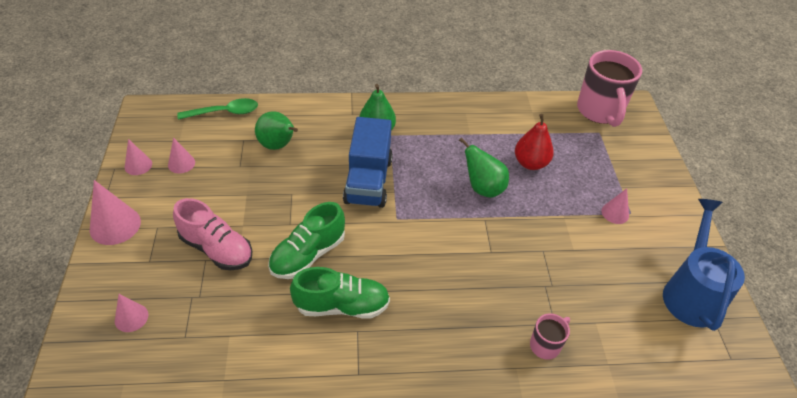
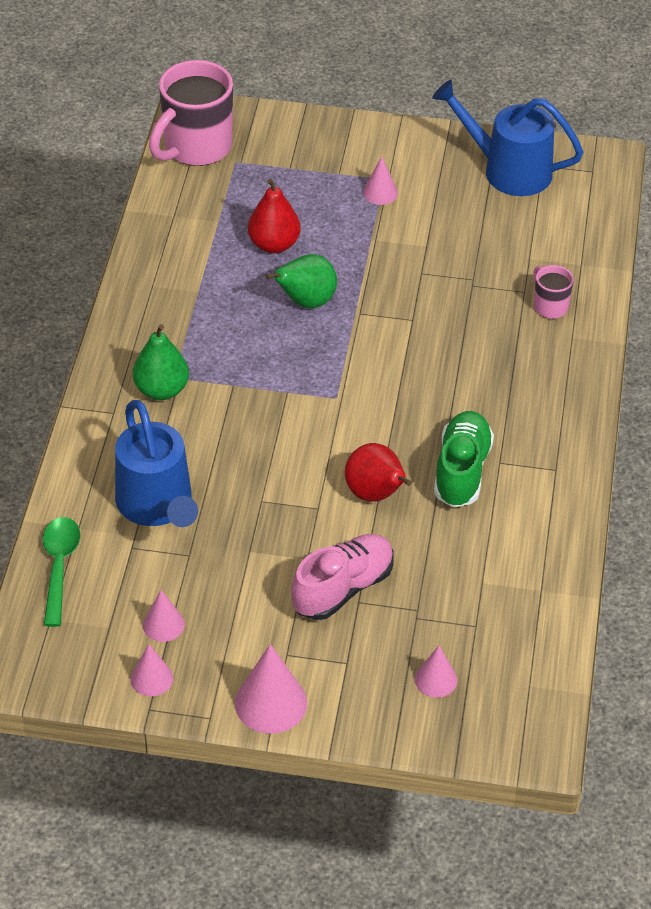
camera: 75 degrees left, 0 degrees up
green pear [255,111,298,150] -> blue watering can [115,400,198,527]
green shoe [268,202,345,279] -> red pear [345,443,412,502]
blue truck [343,117,393,208] -> none
pink mug [577,50,642,127] -> pink mug turned 120 degrees clockwise [149,60,233,166]

